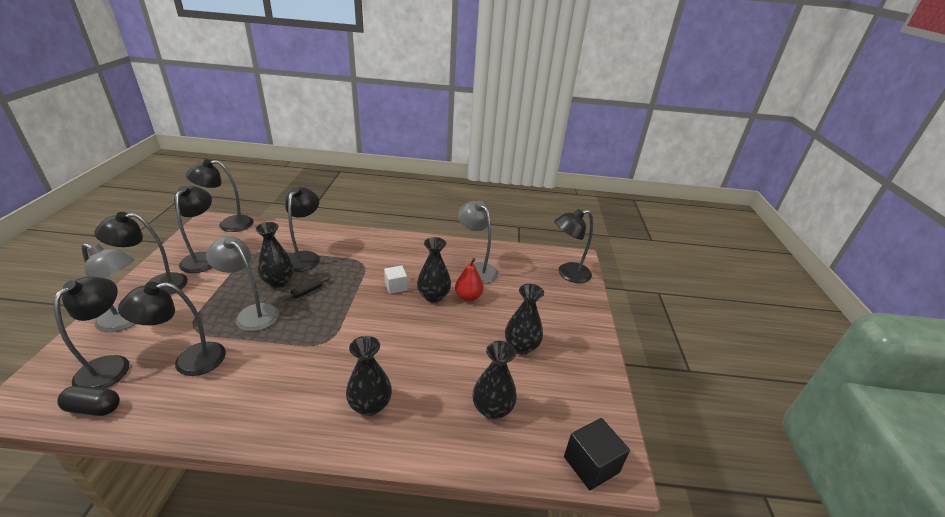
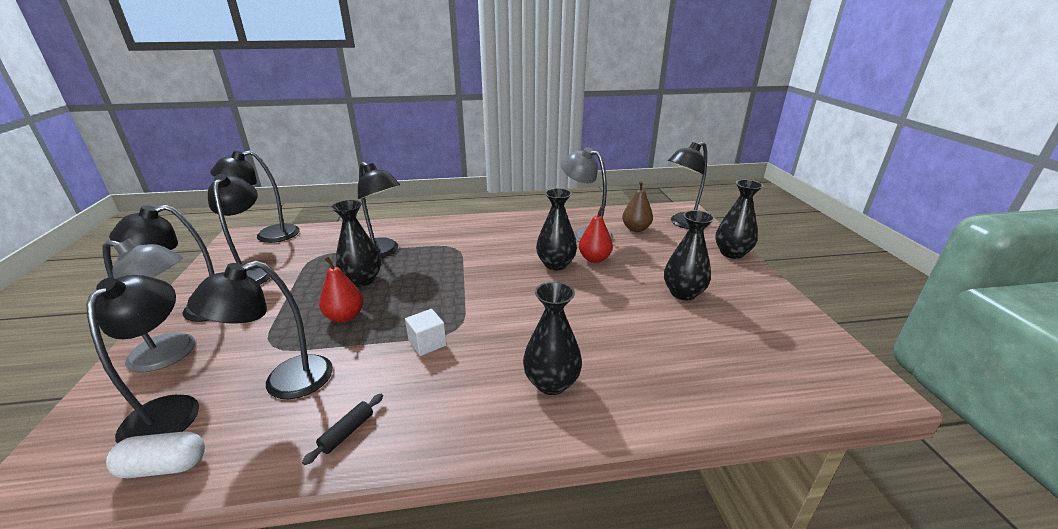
camera: 10 degrees left, 5 degrees down
black capsule [57,385,120,416] -> white capsule [106,431,205,478]
grey lamp [206,236,279,331] -> red pear [319,256,363,323]
black rolling pin [282,277,330,301] -> black rolling pin moved to [302,394,383,465]
black lamp [285,187,320,272] -> black lamp turned 135 degrees clockwise [358,162,400,258]
white cube [384,265,407,294] -> white cube moved to [405,309,447,356]
black vase [473,341,517,419] -> black vase moved to [715,180,763,259]
black cube [564,418,630,490] -> none
none -> brown pear [622,181,653,232]

